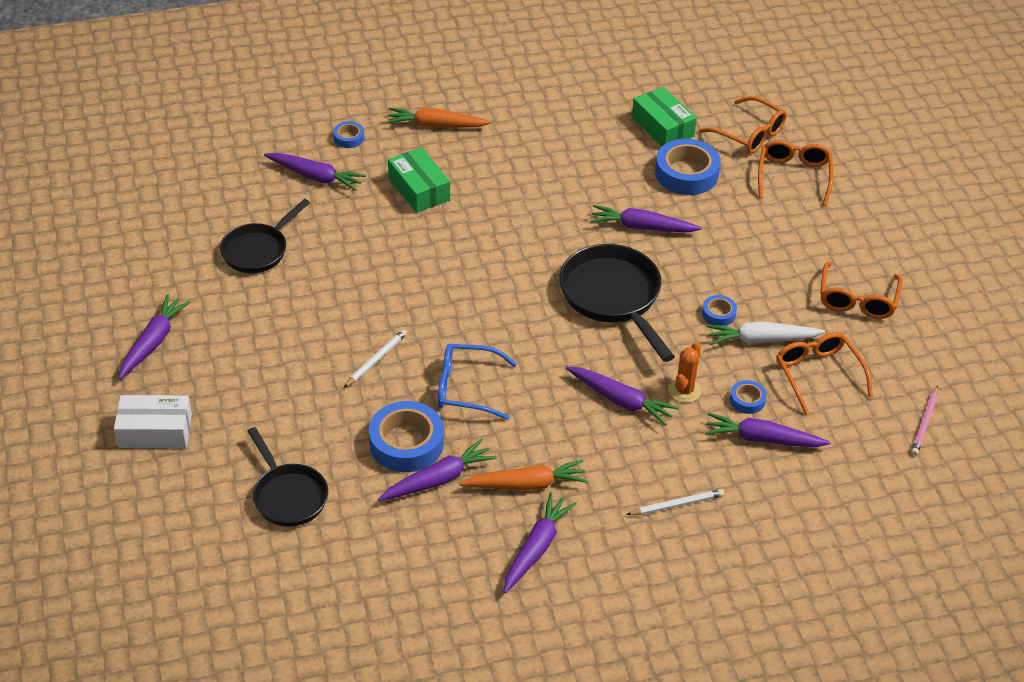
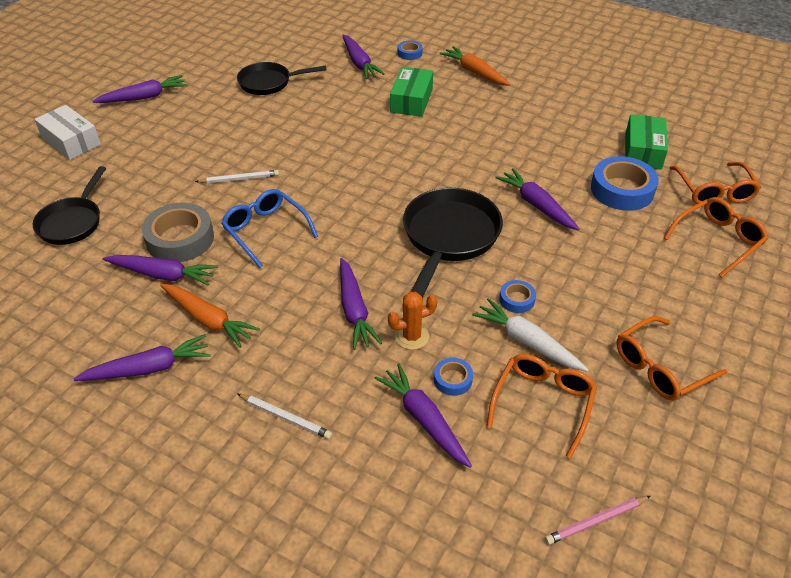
camera: 45 degrees right, 0 degrees up
blue tape [369,401,444,472] -> grey tape [142,203,214,262]

